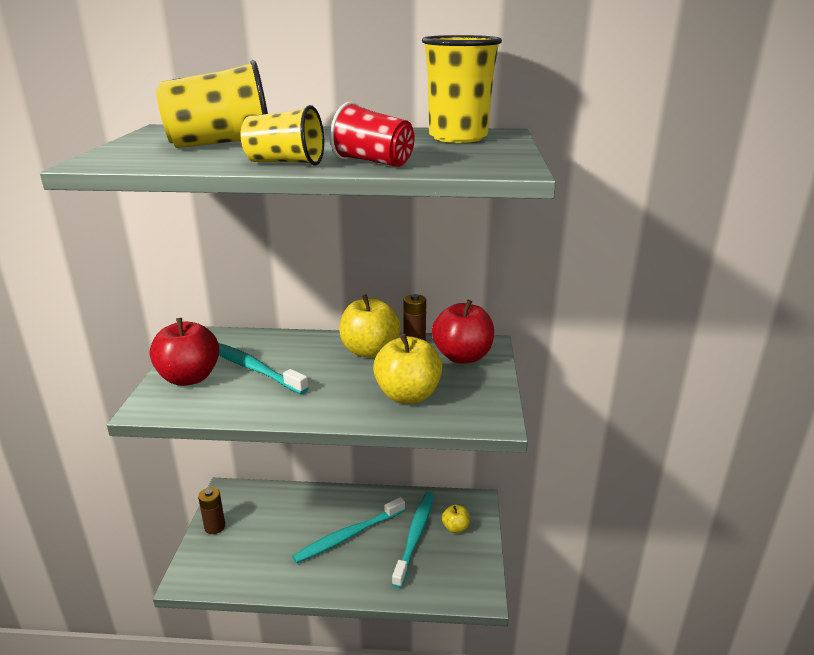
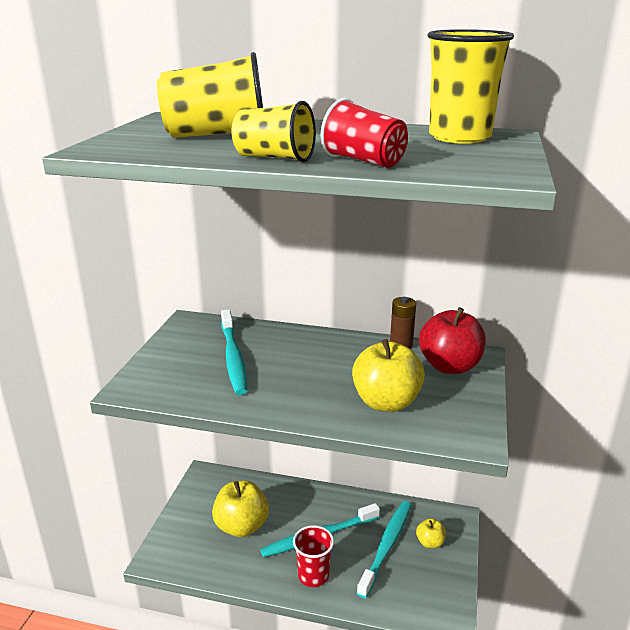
camera: 10 degrees right, 0 degrees up
red apple [150,318,219,386] -> none
brown battery [198,487,225,534] -> none
turquoise toothbrush [218,343,309,394] -> turquoise toothbrush turned 150 degrees counterclockwise [221,310,247,395]
yellow apple [339,294,401,358] -> yellow apple moved to [212,480,269,537]
none -> red cup [293,525,334,587]

